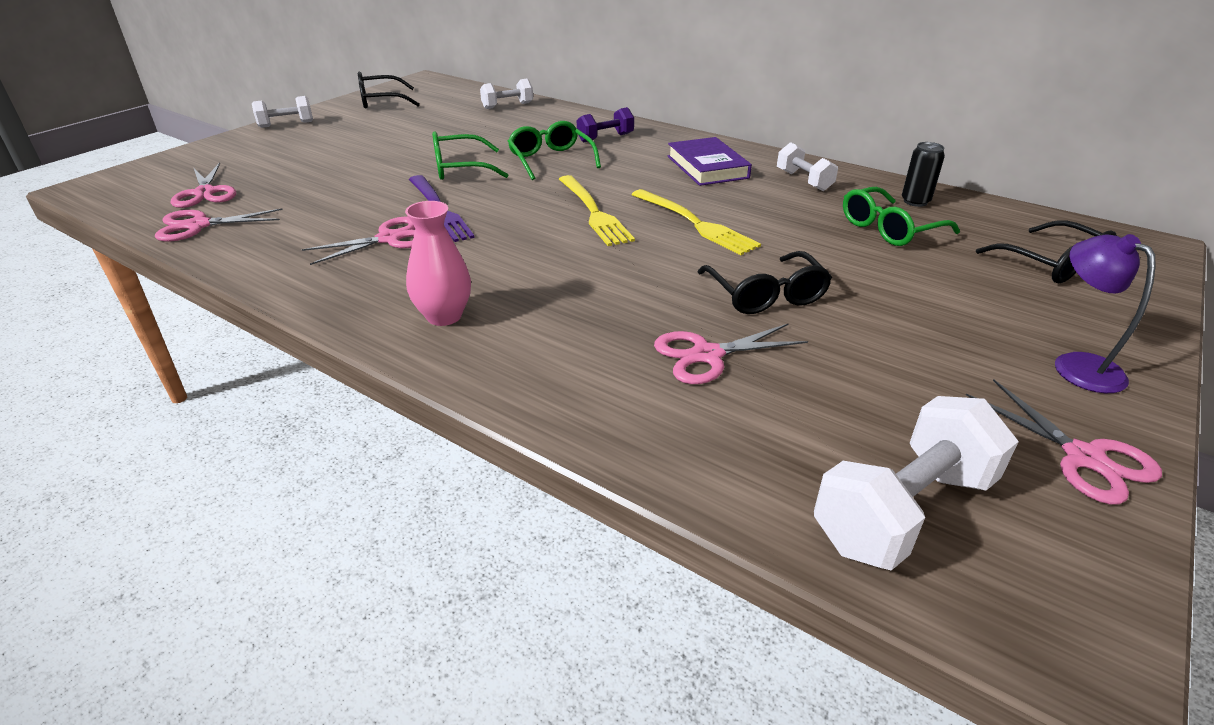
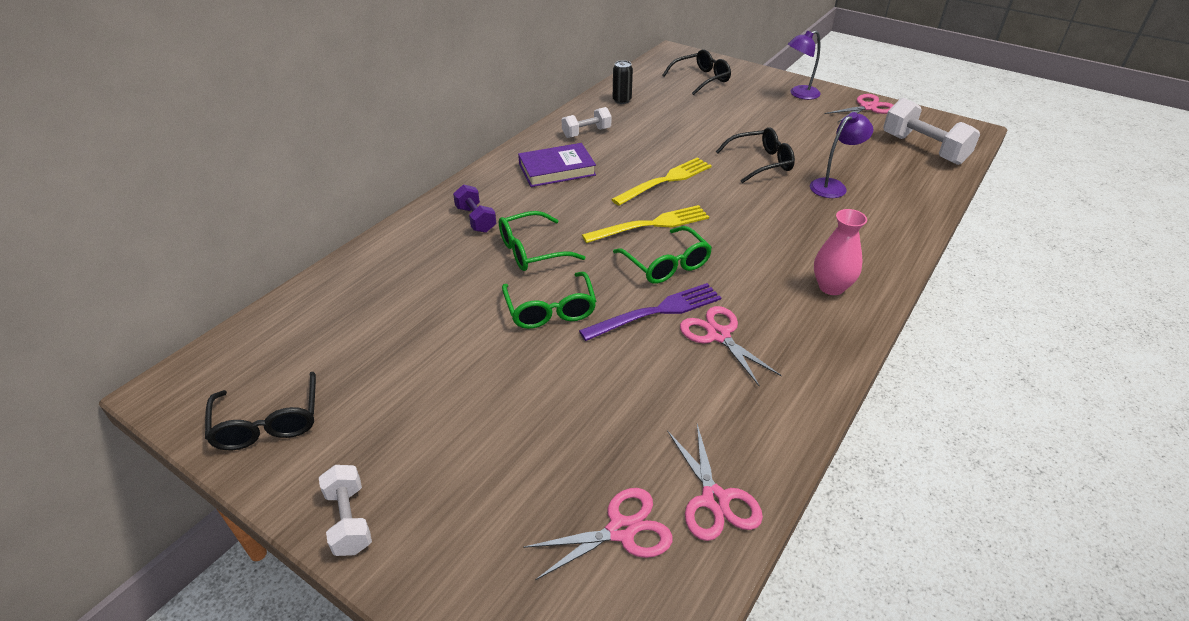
camera: 90 degrees left, 5 degrees up
white dumbbell [480,79,533,109] -> none
pink scissors [654,323,808,384] -> purple lamp [810,112,873,198]
green glasses [843,187,960,246] -> green glasses moved to [613,226,712,284]

